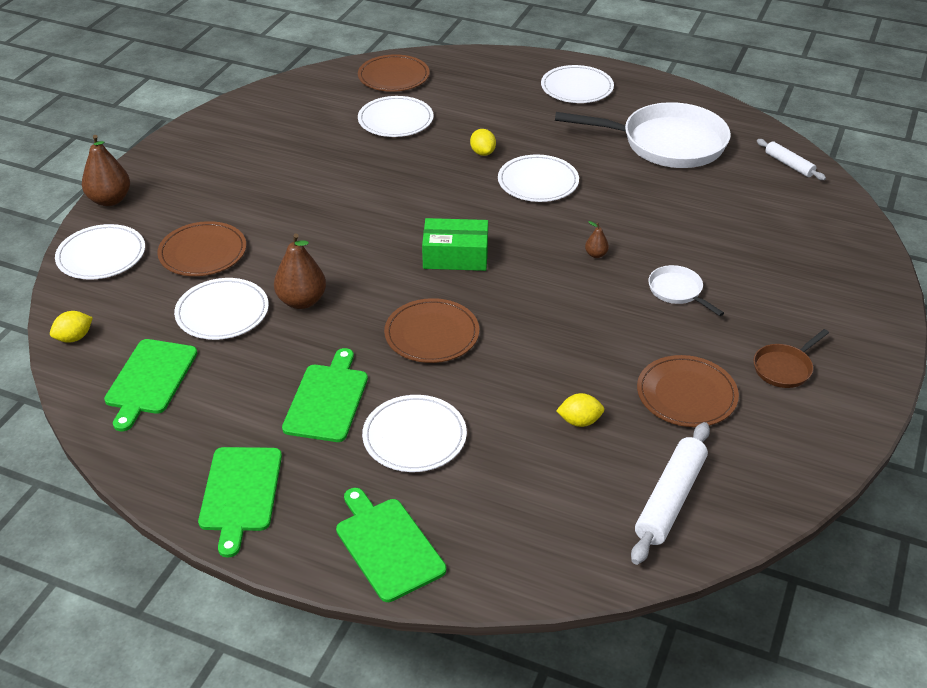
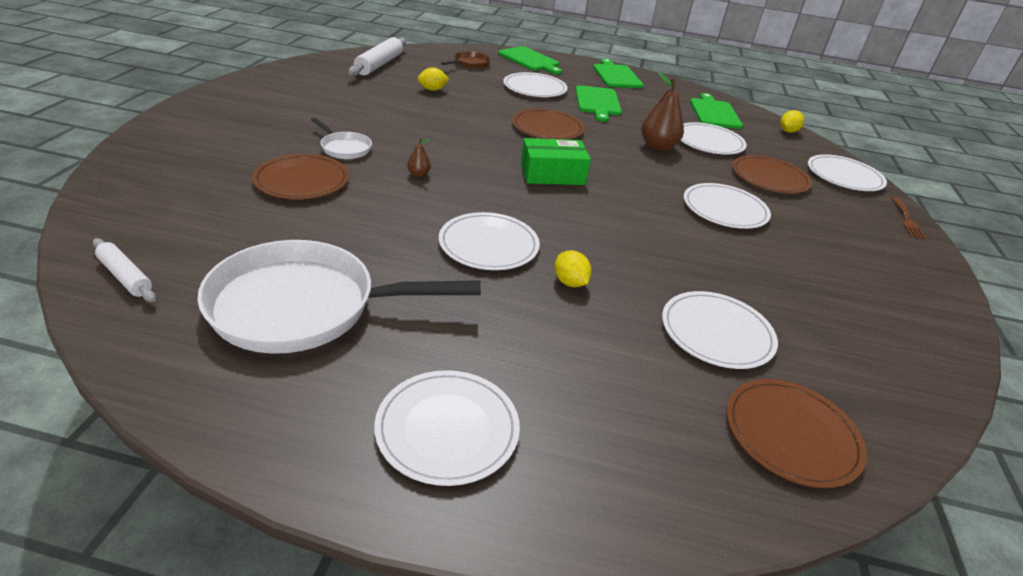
camera: 165 degrees right, 5 degrees down
brown pear [82,135,130,206] -> brown fork [891,197,927,240]
brown plate [637,355,739,427] -> brown plate moved to [252,154,349,200]
brown pan [753,329,829,388] -> brown pan moved to [441,51,491,69]
none -> white plate [684,183,771,229]

